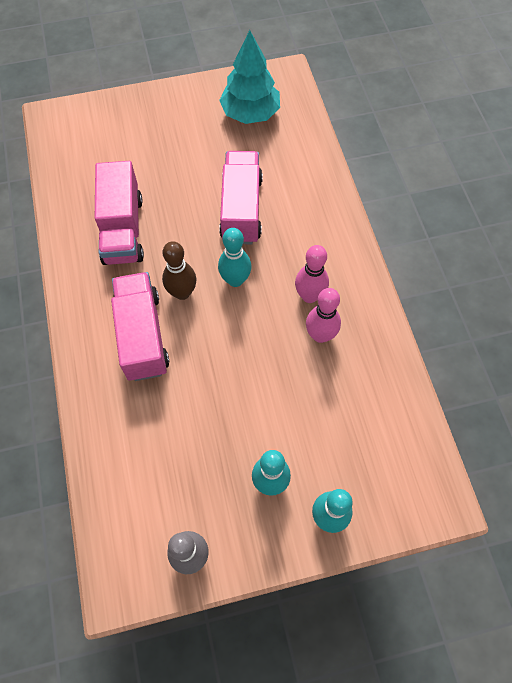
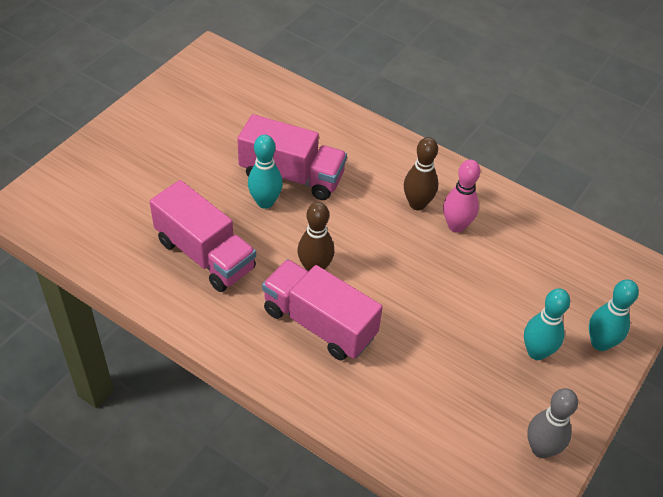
camera: 45 degrees left, 15 degrees down
turquoise bowling pin [218,228,251,287] -> turquoise bowling pin moved to [248,135,283,209]
turquoise tree [219,30,280,124] -> none
pink truck [219,151,263,244] -> pink truck turned 150 degrees clockwise [237,114,347,200]
pink bowling pin [295,245,329,303] -> brown bowling pin [404,137,438,210]

